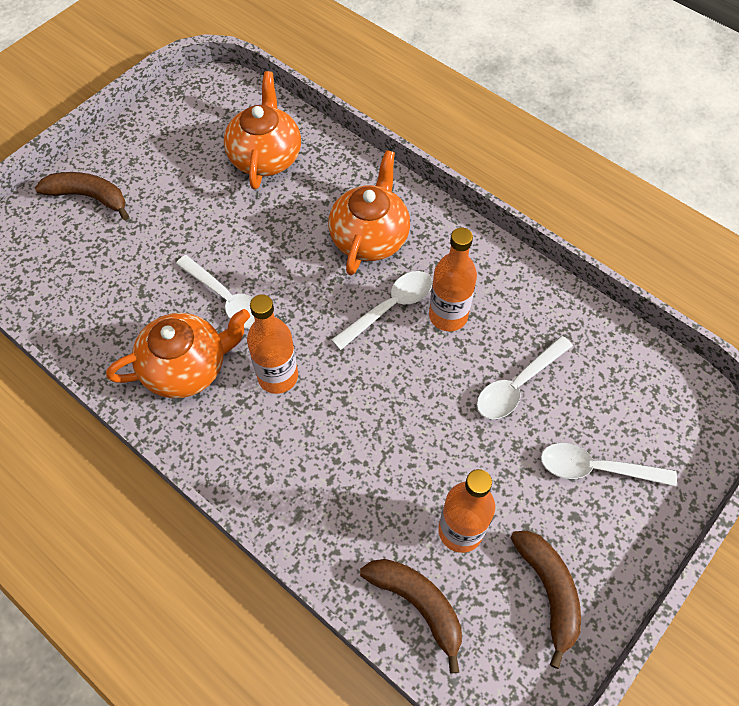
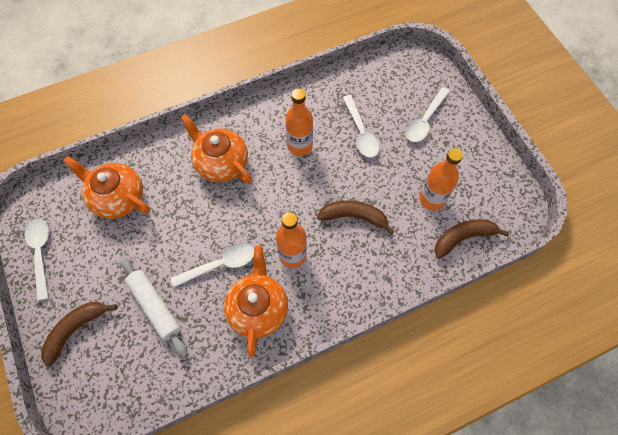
camera: 65 degrees left, 5 degrees up
white spoon [331,271,432,350] -> white spoon moved to [25,218,49,301]
brown banana [511,531,581,669] -> brown banana moved to [317,200,394,235]
none -> white rolling pin [120,256,188,357]

